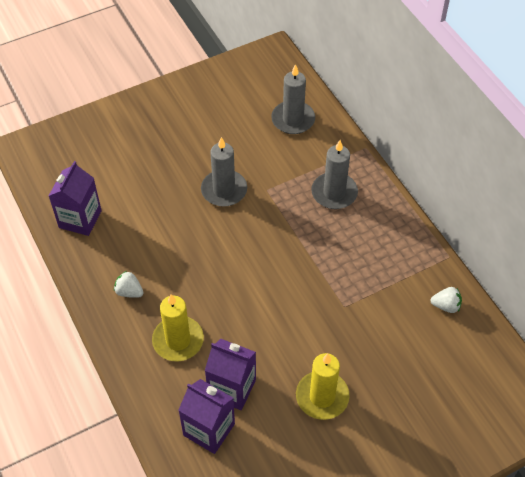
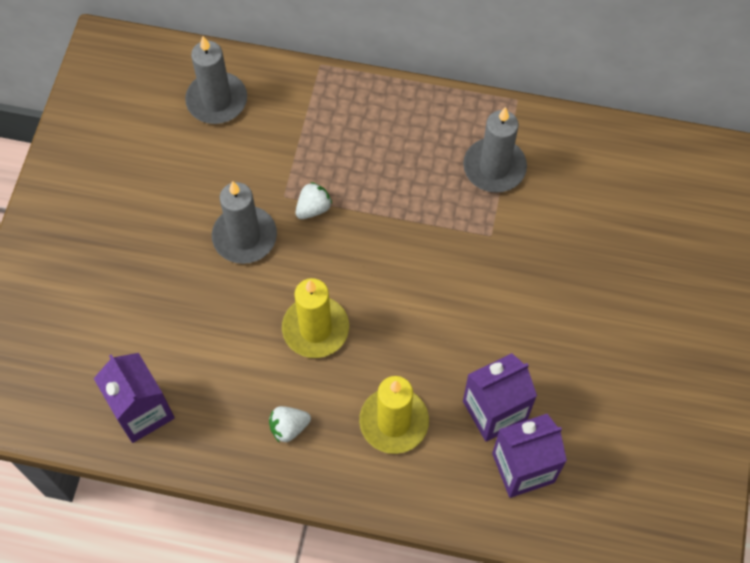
camera: 50 degrees left, 10 degrees up
yellow candle [296,353,350,420] -> yellow candle moved to [282,278,349,358]
grey candle [311,140,358,209] -> grey candle moved to [463,107,527,193]
white strawberry [430,287,462,313] -> white strawberry moved to [295,182,332,219]

